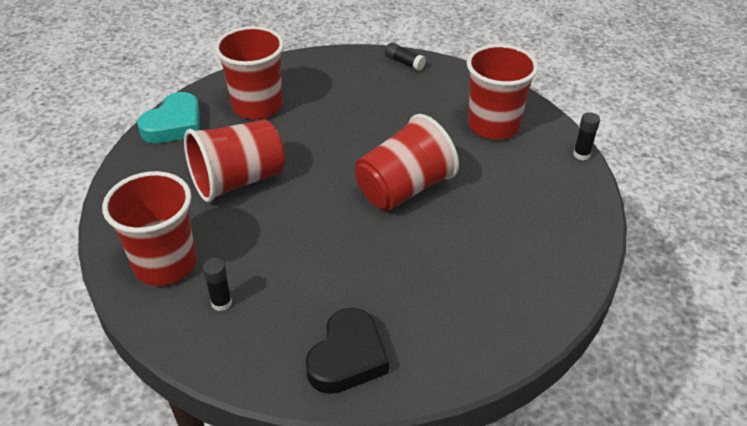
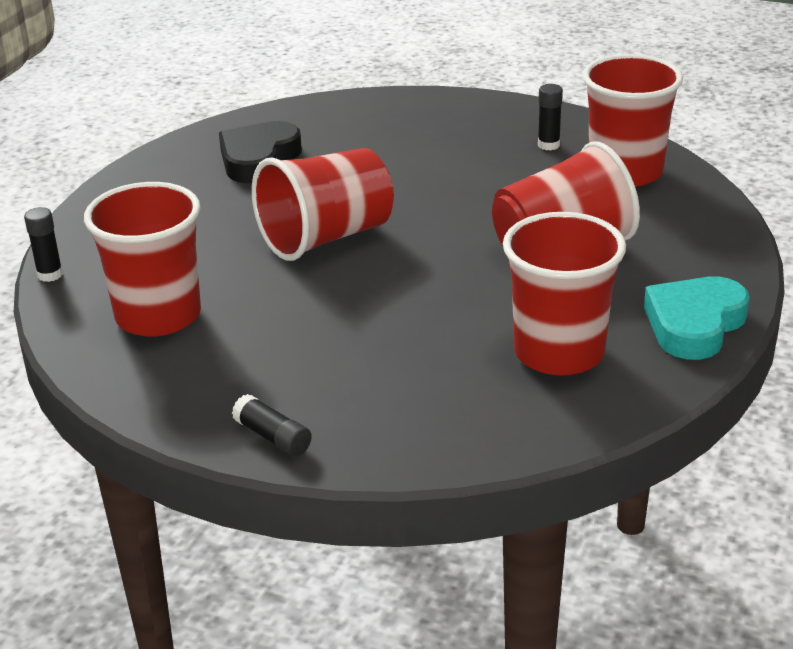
camera: 175 degrees left, 10 degrees down
black heart [305,308,389,394] -> black heart moved to [219,121,302,183]

